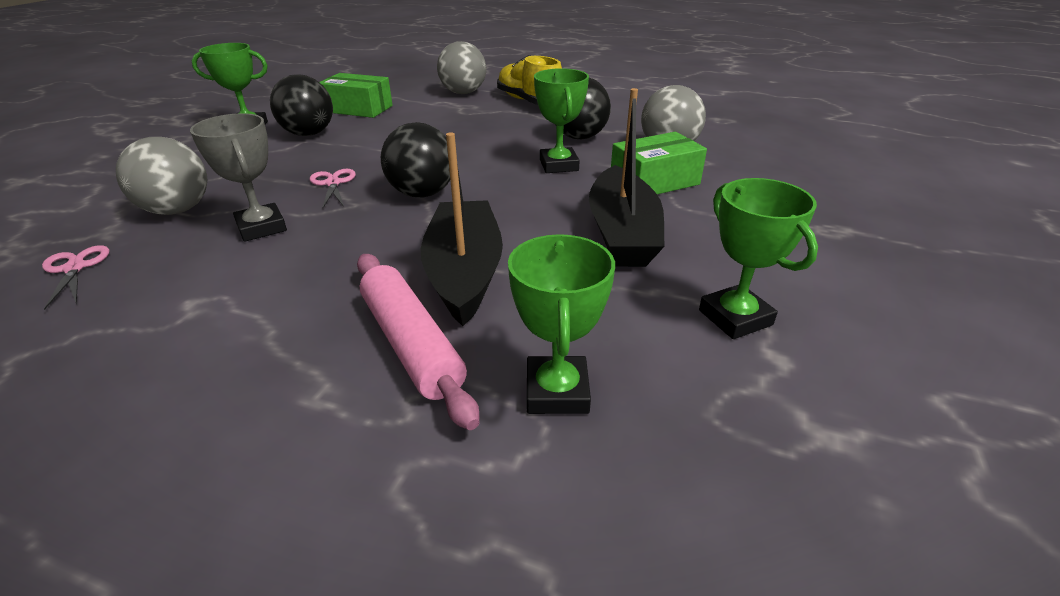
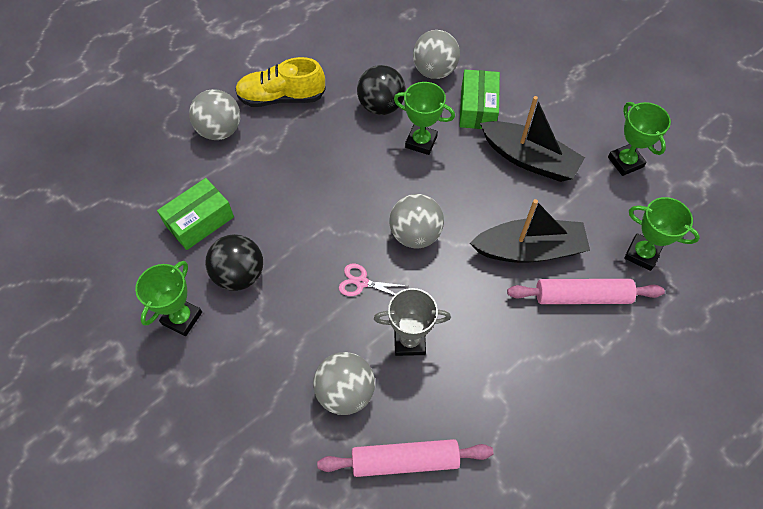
camera: 60 degrees left, 25 degrees up
pink scissors [42,245,110,310] -> pink rolling pin [317,439,493,477]
black ball [381,122,450,197] -> grey ball [389,194,444,248]
black boat [421,132,503,326] -> black boat turned 150 degrees clockwise [470,199,590,263]
green trophy [699,178,818,339] -> green trophy turned 60 degrees clockwise [608,102,671,176]

